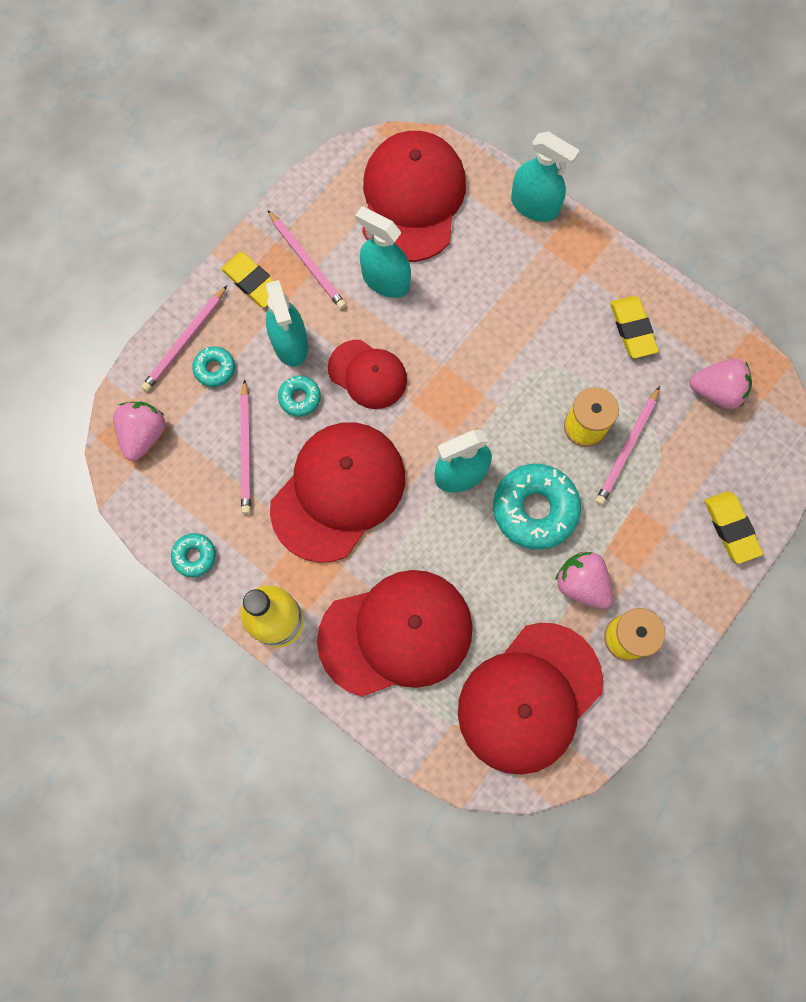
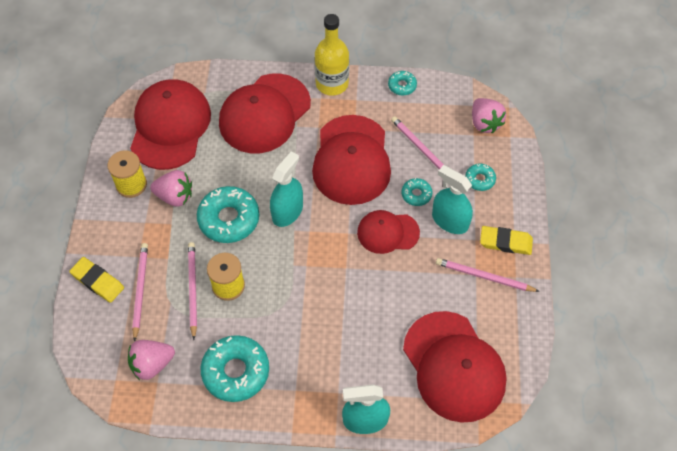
camera: 145 degrees right, 15 degrees down
pink pencil [141,286,227,392] -> pink pencil moved to [132,243,148,342]
turquoise spray bottle [355,206,411,298] -> none
yellow eraser [610,296,659,358] -> turquoise donut [201,335,269,402]

